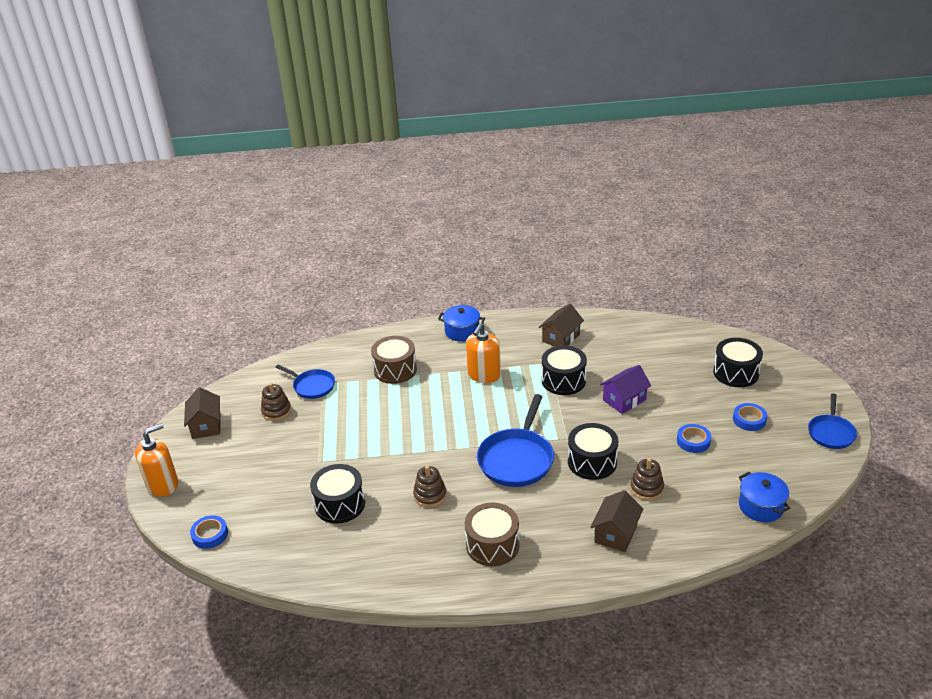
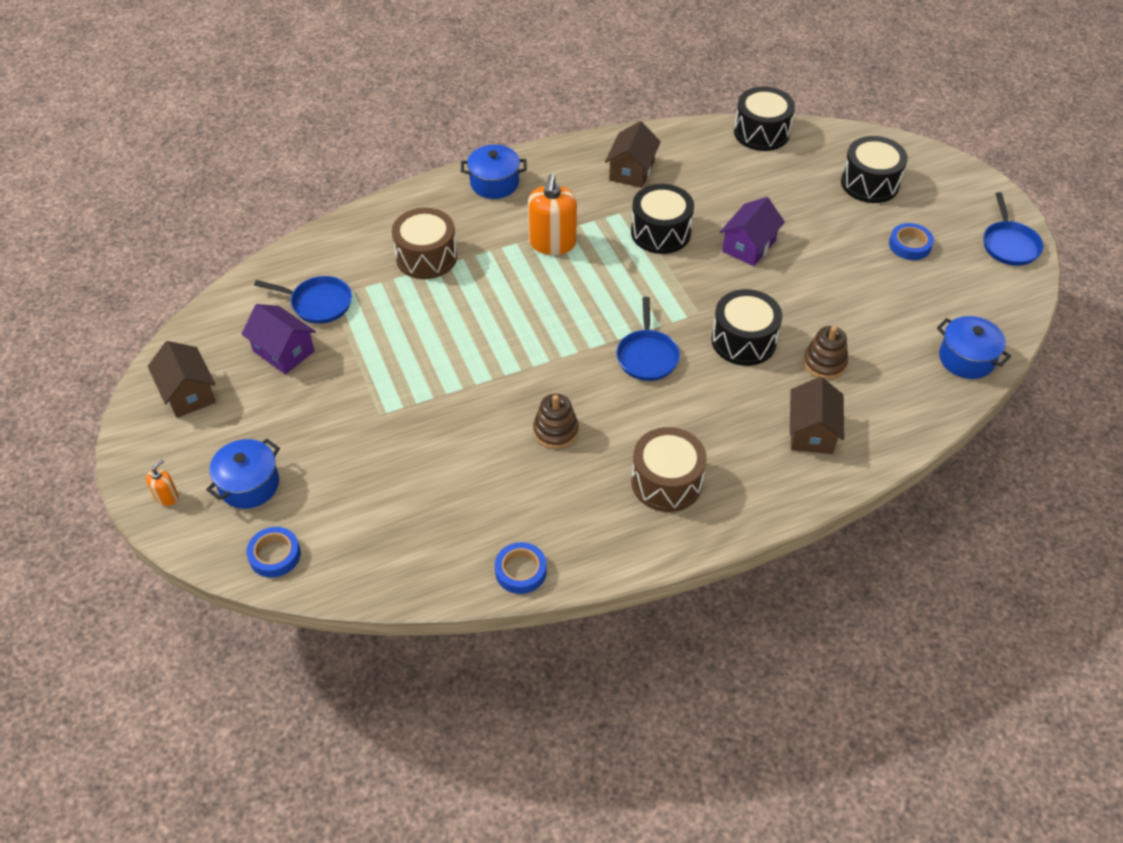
camera: 20 degrees left, 15 degrees up
orange soap dispenser [135,423,178,497] -> orange soap dispenser [146,459,179,506], size x0.47
brown stacking toy [261,383,291,421] -> purple house [241,304,316,374]
black drum [310,464,365,523] -> black drum moved to [734,87,795,151]
blue pan [477,394,554,487] -> blue pan [616,297,680,381], size x0.61
blue tape [677,424,711,453] -> blue tape moved to [495,542,547,594]
none -> blue pot [206,439,280,509]

